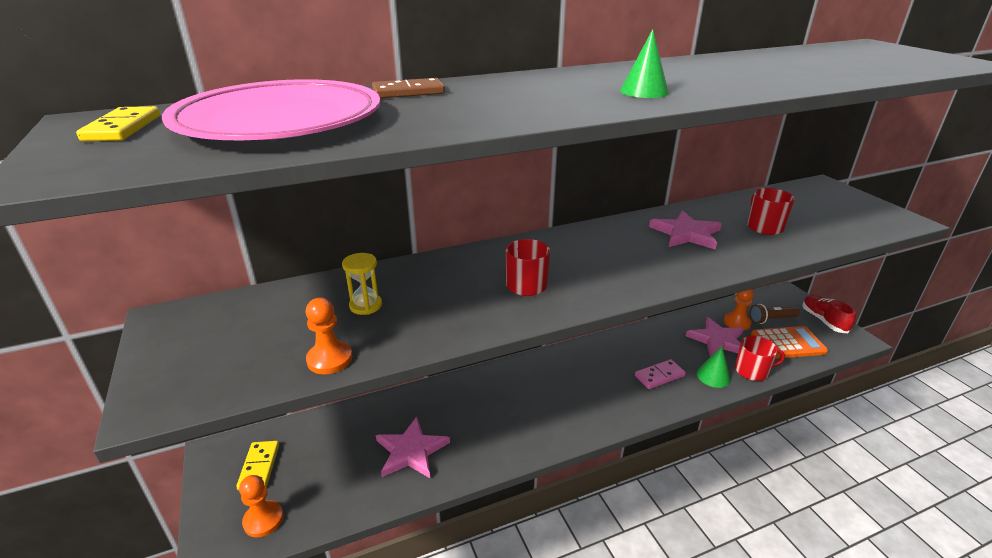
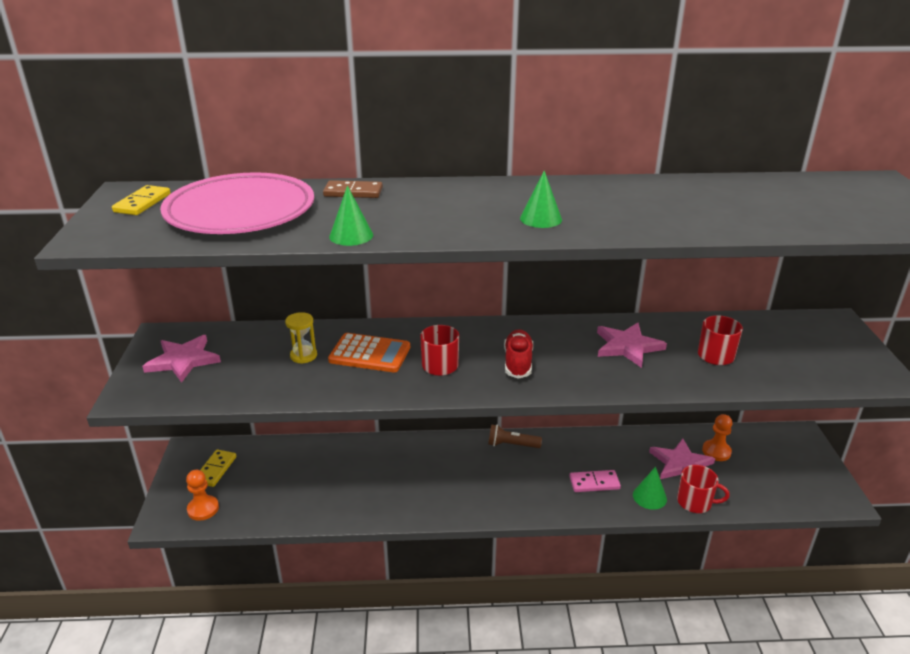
camera: 20 degrees right, 0 degrees up
orange pawn [306,297,352,374] -> none
pink star [376,417,450,478] -> pink star moved to [142,335,221,383]
brown flashlight [750,304,800,324] -> brown flashlight moved to [488,424,542,448]
orange calculator [751,326,828,359] -> orange calculator moved to [328,333,410,373]
red shoe [802,295,856,333] -> red shoe moved to [504,329,533,379]
none -> green cone [329,186,373,246]

